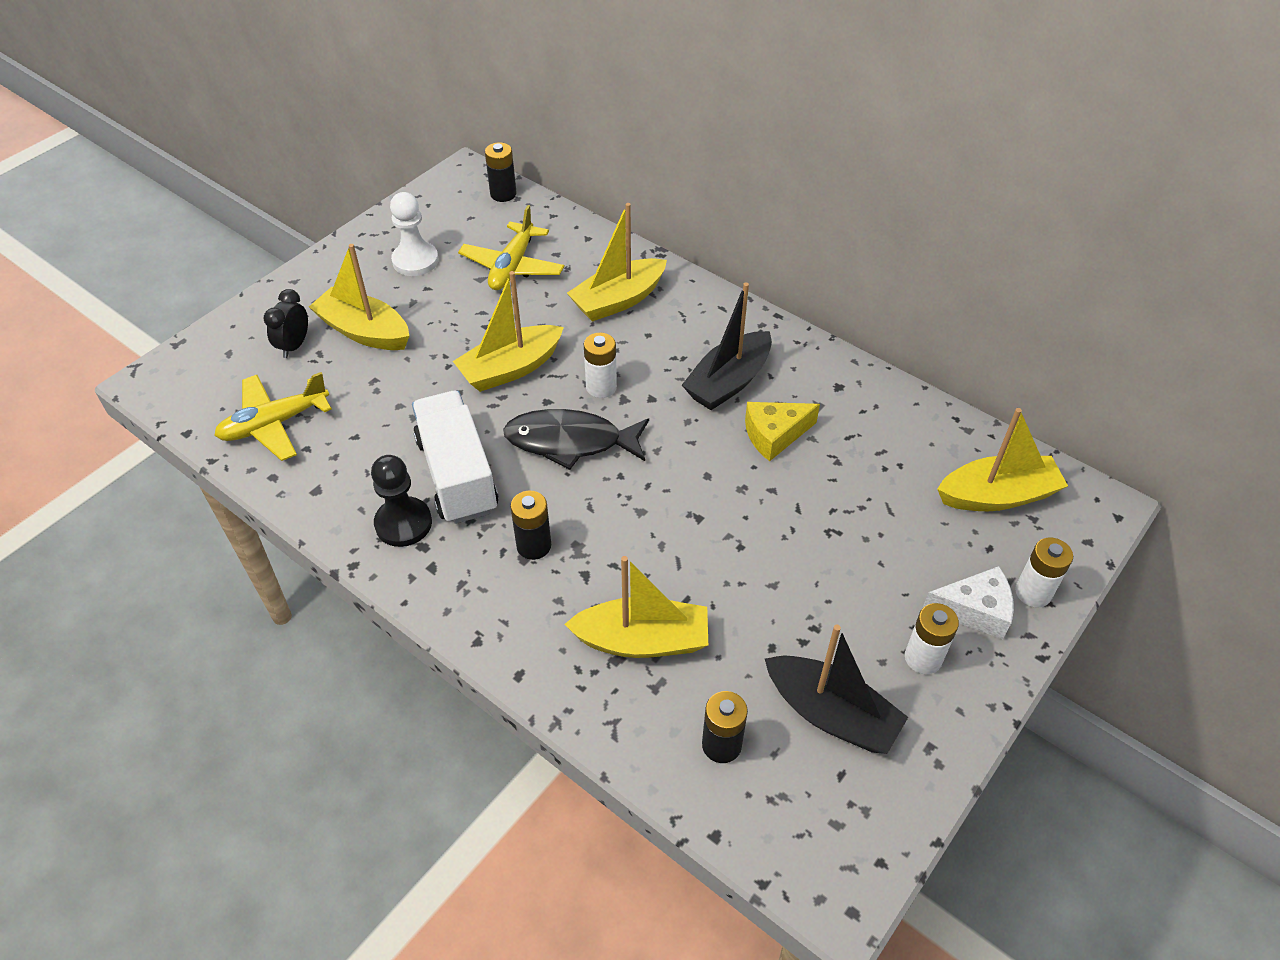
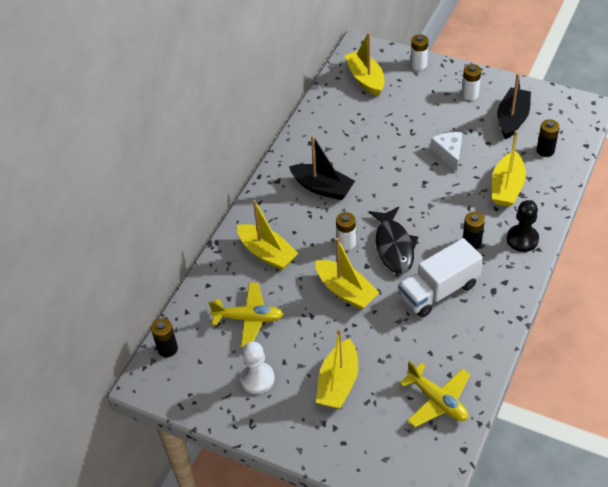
camera: 100 degrees left, 0 degrees up
black clock [263,289,308,358] -> none
black pawn [371,455,432,547] -> black pawn moved to [507,200,539,252]
yellow boat [564,556,708,658] -> yellow boat turned 150 degrees counterclockwise [492,130,526,207]
yellow cheese [745,402,820,461] -> none
white cheese [923,566,1014,639] -> white cheese moved to [431,132,462,172]

